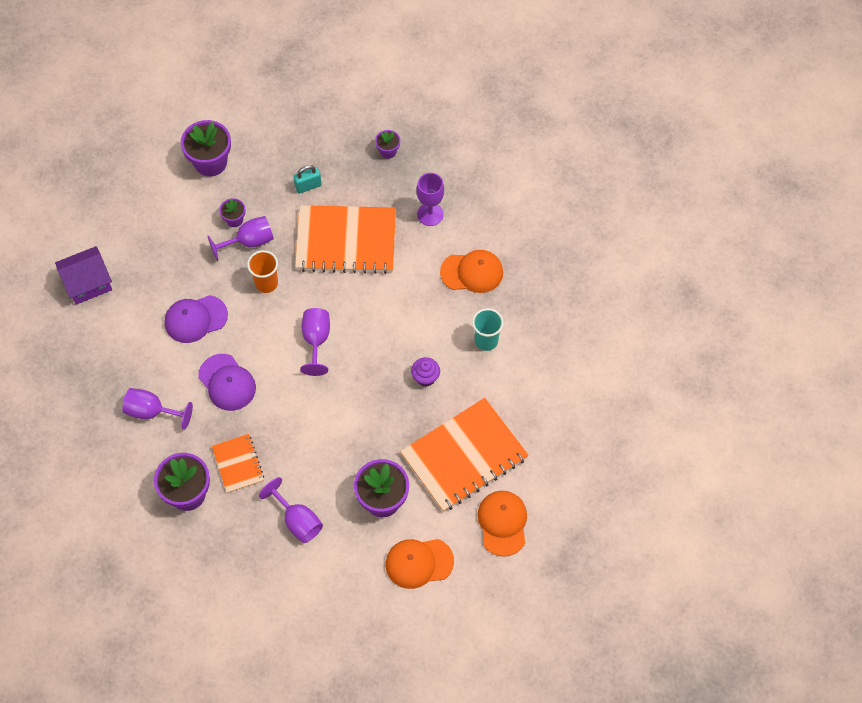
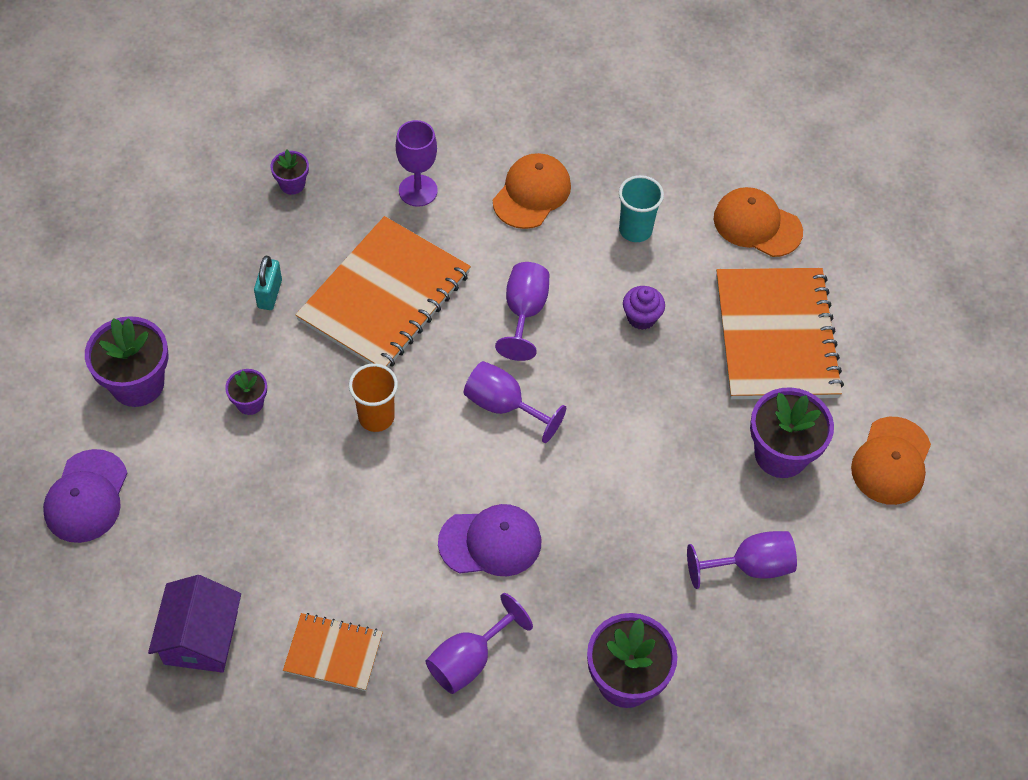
camera: 60 degrees left, 5 degrees down
purple cap [164,295,228,343] -> purple cap moved to [43,449,128,543]
purple goblet [208,216,274,261] -> purple goblet moved to [495,262,550,361]
orange notebook [212,434,264,493] -> orange notebook moved to [283,613,383,691]
orange cap [478,491,527,557] -> orange cap moved to [714,187,803,257]

